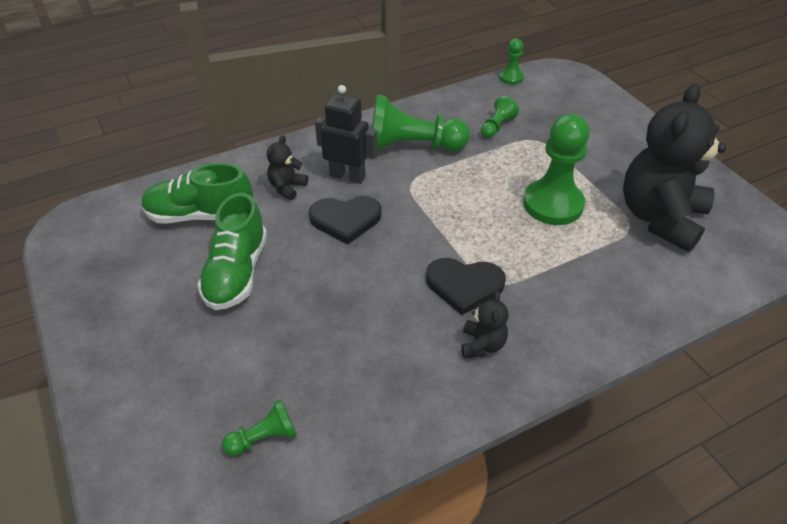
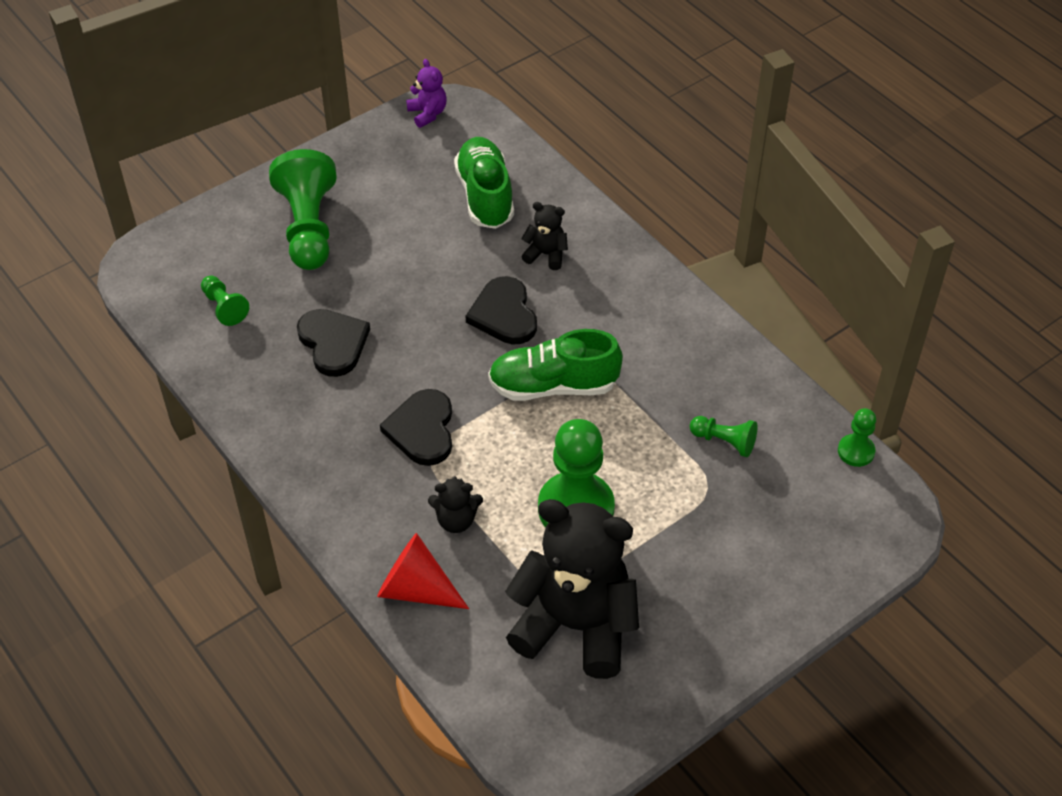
camera: 80 degrees right, 5 degrees up
green shoe [197,193,267,310] -> green shoe moved to [488,329,623,401]
black robot [315,85,377,184] -> none
green pawn [372,94,470,152] -> green pawn moved to [269,149,337,270]
black teddy bear [462,291,509,358] -> black teddy bear moved to [428,477,483,533]
none -> black heart [297,309,370,377]
none -> red cone [377,533,469,609]
none -> purple teddy bear [406,59,447,128]

